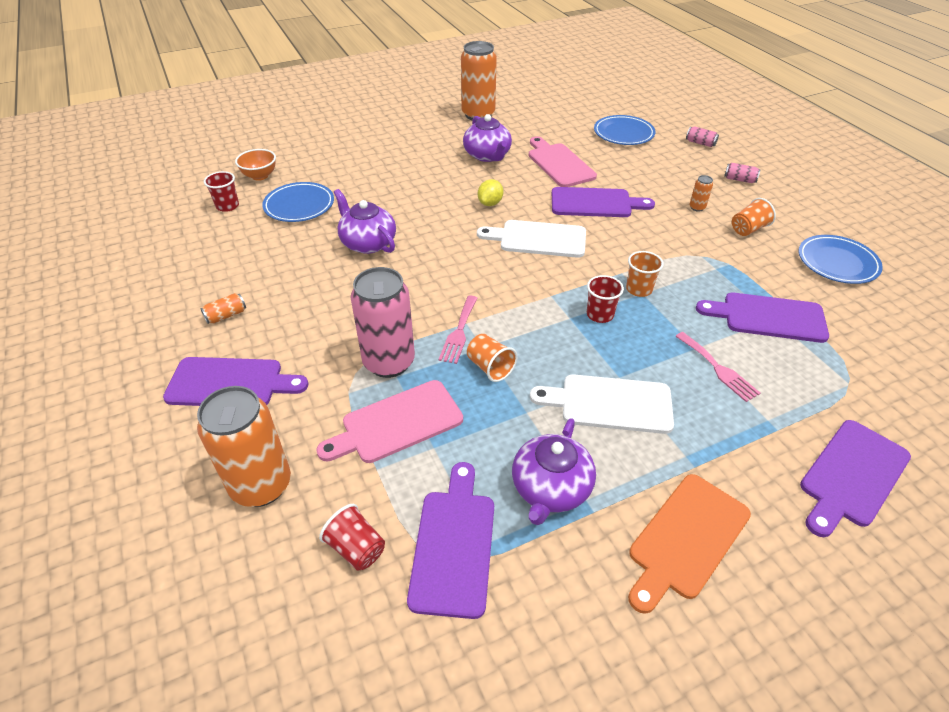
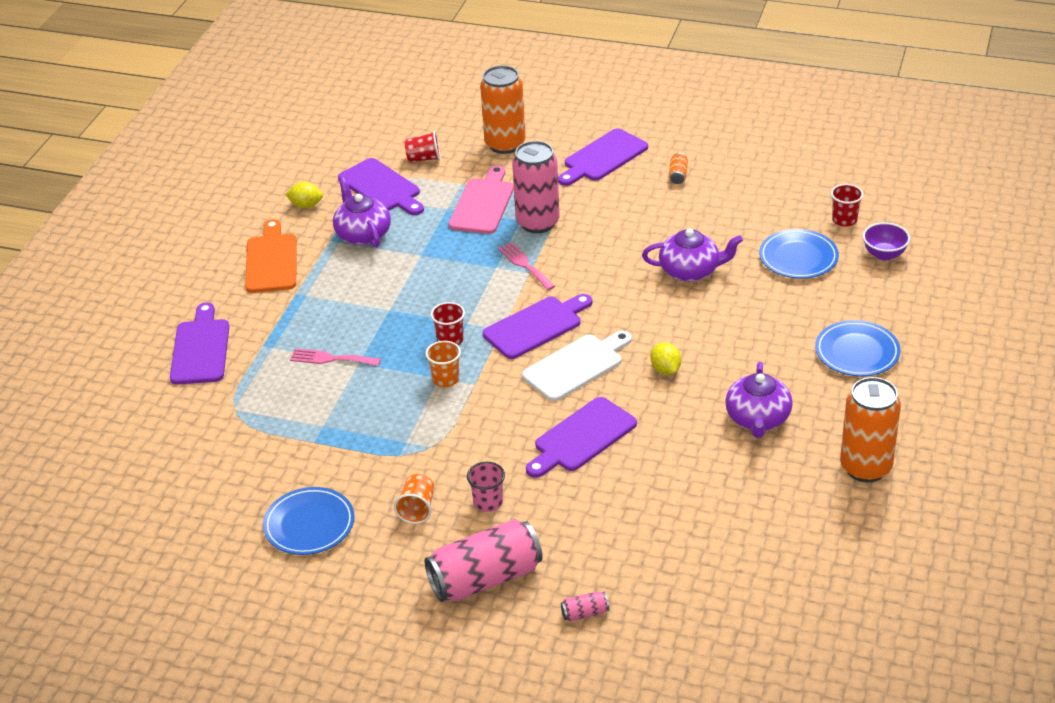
camera: 135 degrees right, 5 degrees down
orange bowl [235,149,276,181] -> purple bowl [863,222,910,261]
purple teapot [463,114,512,162] -> purple teapot turned 105 degrees counterclockwise [725,362,793,438]
orange cup [467,334,517,382] -> none
pink cutting board [529,136,597,187] -> none
white cutting board [530,374,674,434] -> none
blue plate [594,115,656,145] -> blue plate moved to [815,320,900,376]
orange can [690,175,713,212] -> pink cup [467,462,505,512]
purple cutting board [696,293,829,343] -> purple cutting board moved to [483,294,592,359]
pink can [724,163,761,183] -> pink can [425,519,543,602], size x2.46
none -> yellow lemon [285,182,323,208]

